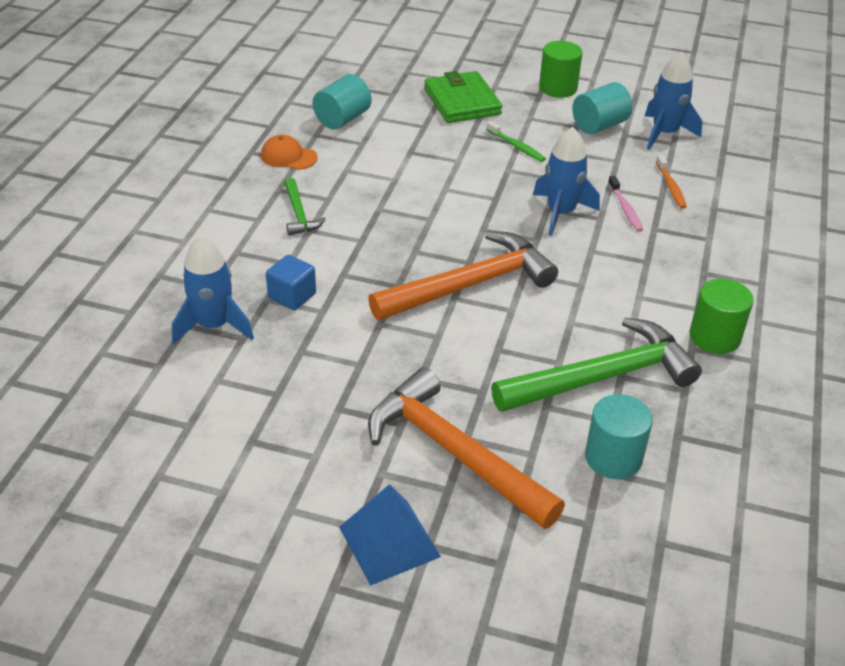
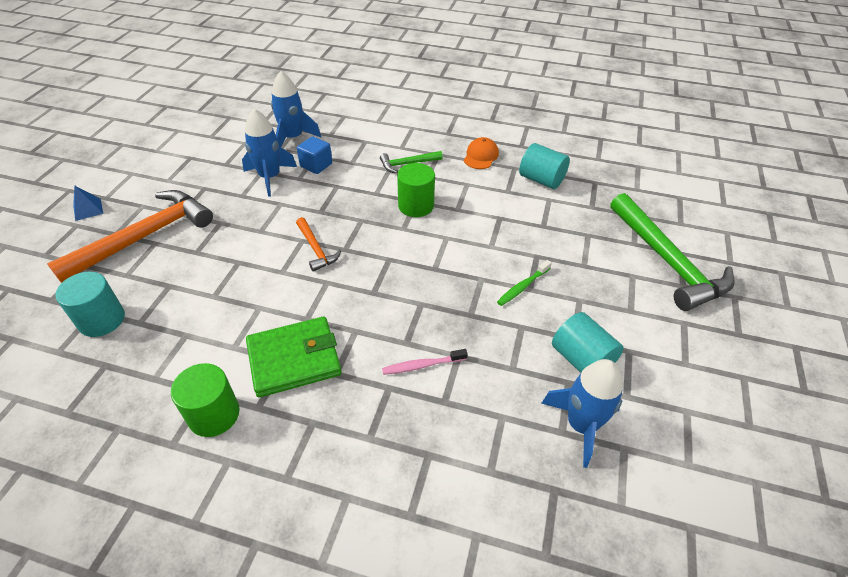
camera: 90 degrees right, 5 degrees up
blue pyramid [339,484,441,586] -> blue pyramid [73,185,103,221], size x0.57
orange hammer [368,231,558,320] -> orange hammer [296,217,341,272], size x0.48
green wallet [424,71,502,123] -> green wallet moved to [246,317,342,398]
green hammer [491,317,702,412] -> green hammer moved to [610,193,735,311]
blue rocket [533,127,600,236] -> blue rocket moved to [242,109,297,197]
green cylinder [539,41,583,98] -> green cylinder moved to [397,163,435,217]
orange toothbrush [656,155,687,209] -> none

